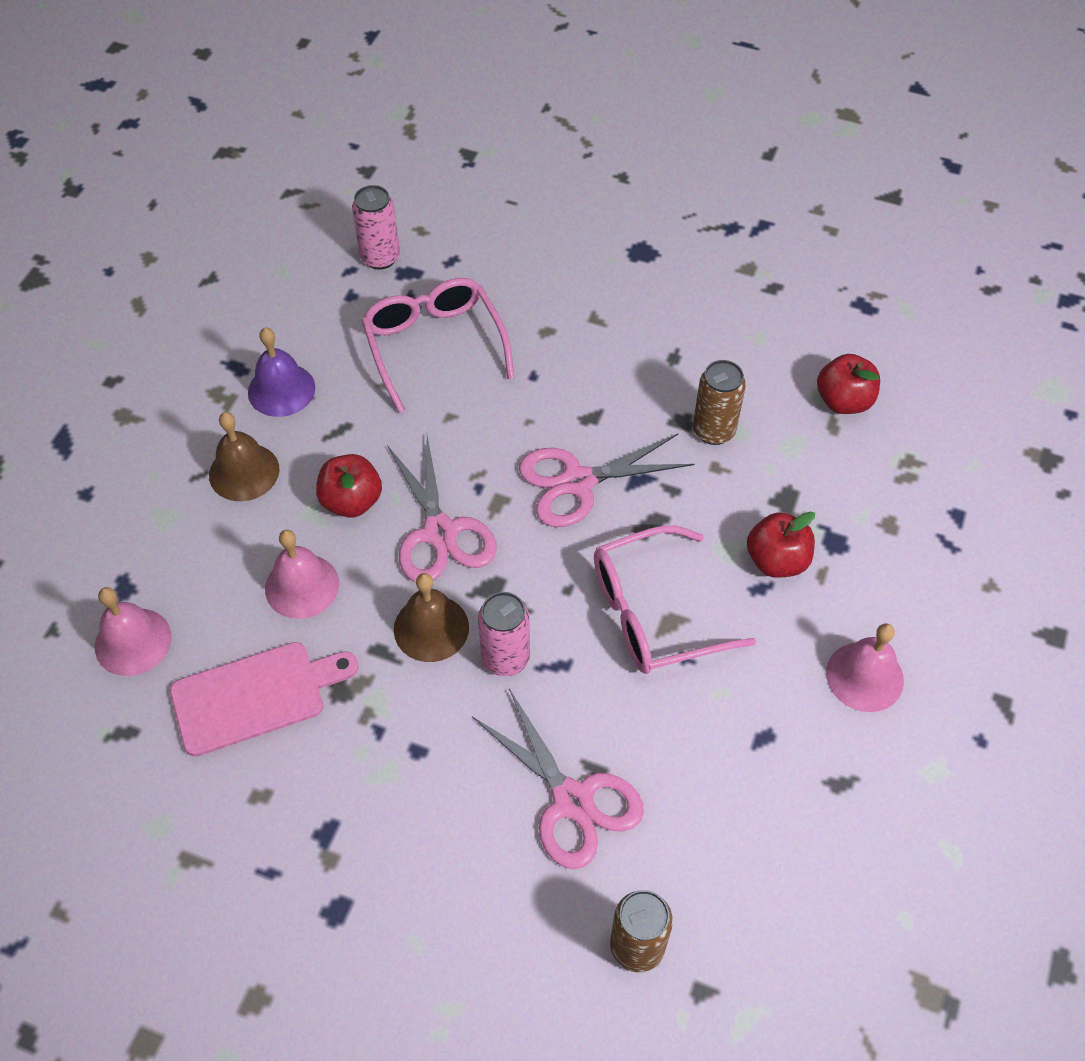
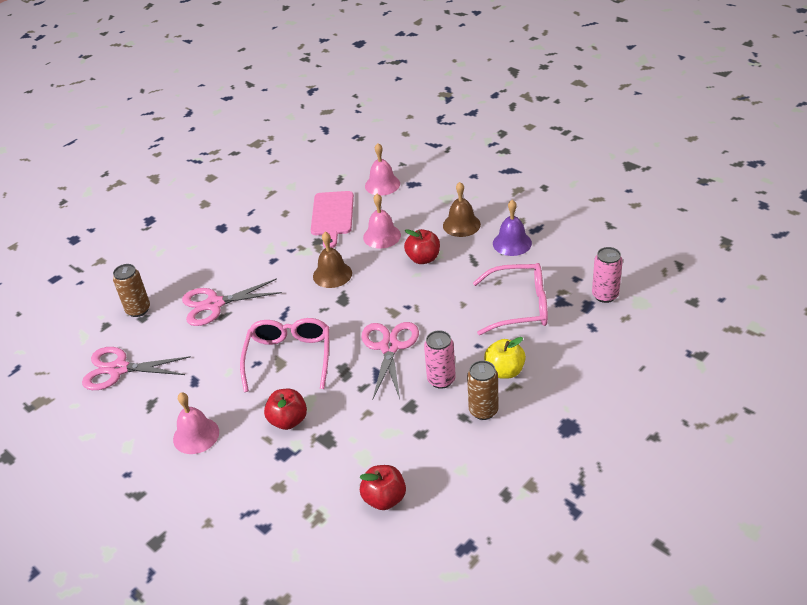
camera: 115 degrees right, 15 degrees down
pink scissors [387,436,497,582] -> pink scissors moved to [82,347,191,390]
pink can [478,592,530,676] -> pink can moved to [424,330,456,389]
brown can [693,360,746,445] -> brown can moved to [467,360,499,420]
none -> yellow apple [484,337,526,379]

